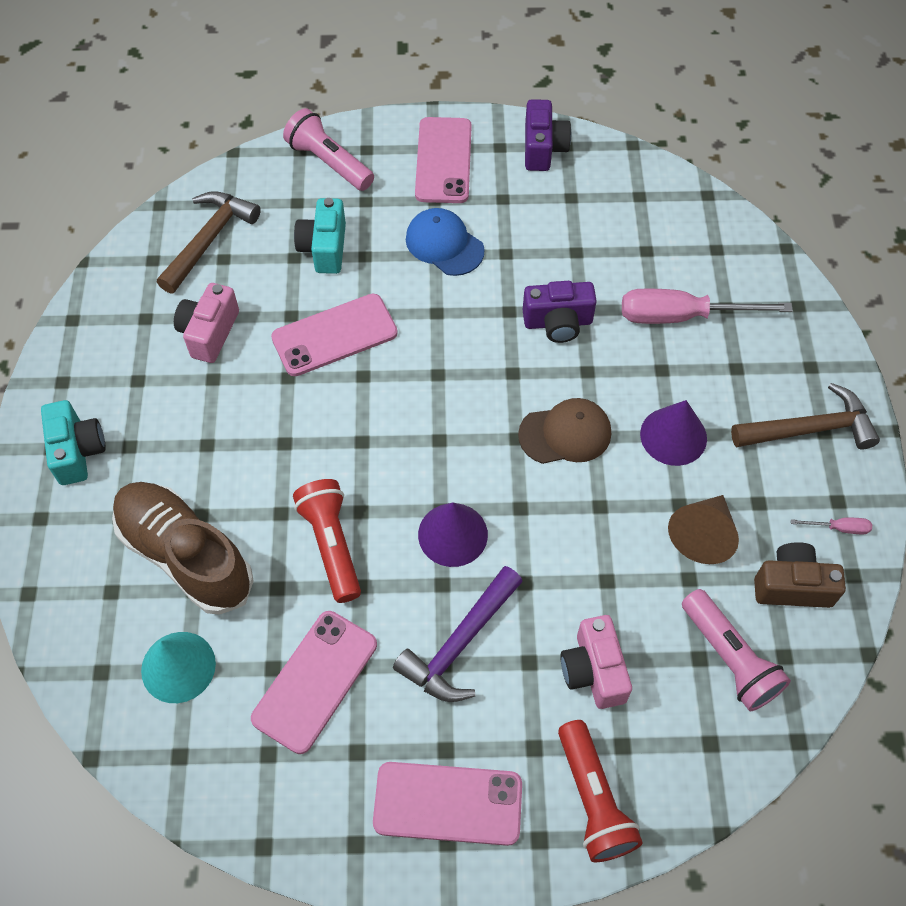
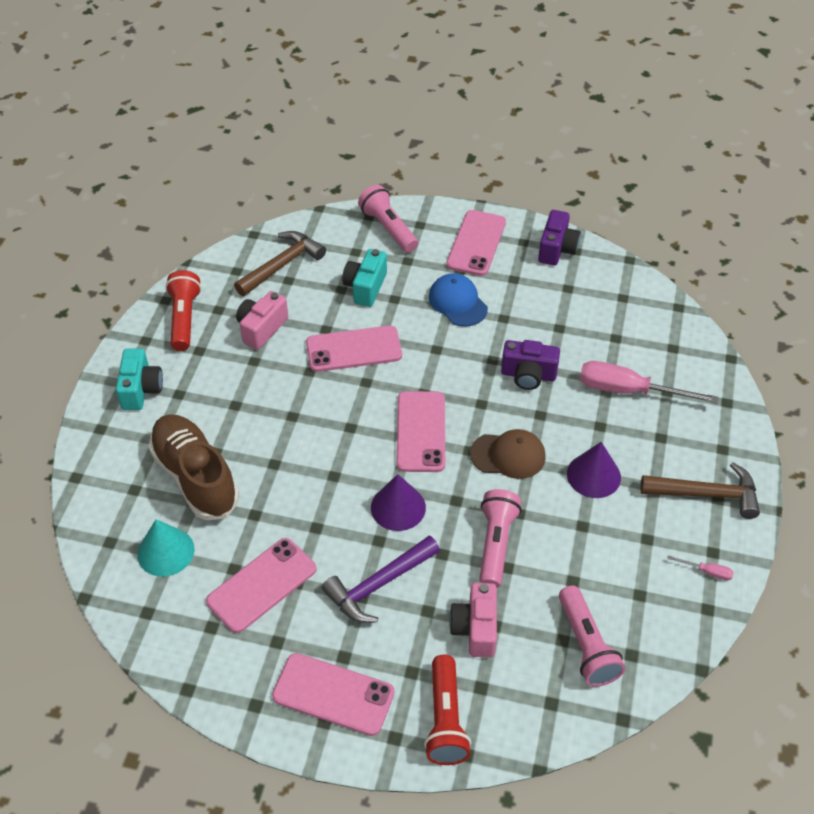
camera: 15 degrees right, 10 degrees down
red flashlight [293,479,361,603] -> red flashlight moved to [165,270,201,351]
brown cone [668,495,739,564] -> none
brown camera [754,542,846,608] -> none
none -> pink phone [396,391,445,472]
none -> pink flashlight [479,489,522,588]

